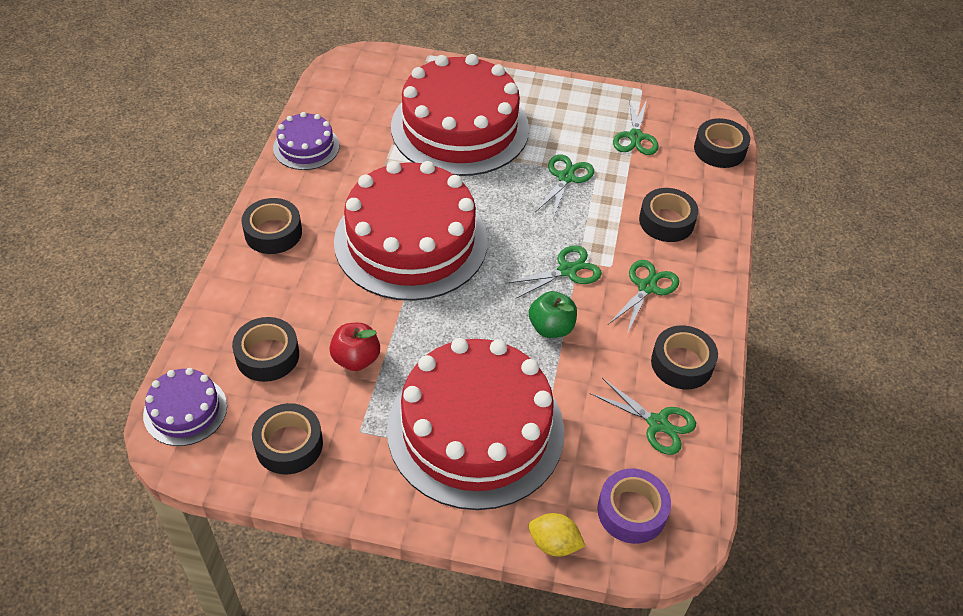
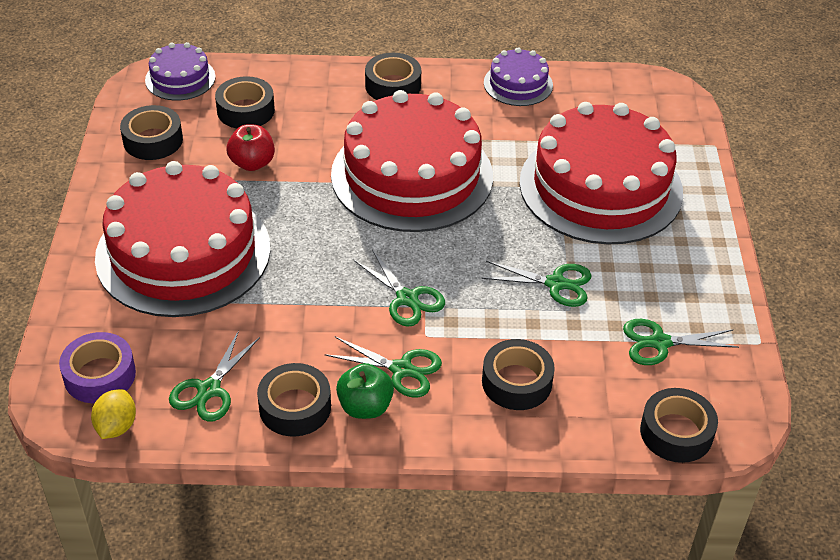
camera: 80 degrees right, 5 degrees down
yellow lemon [528,513,585,556] -> yellow lemon moved to [91,389,136,439]
green apple [529,291,577,338] -> green apple moved to [336,363,394,419]

